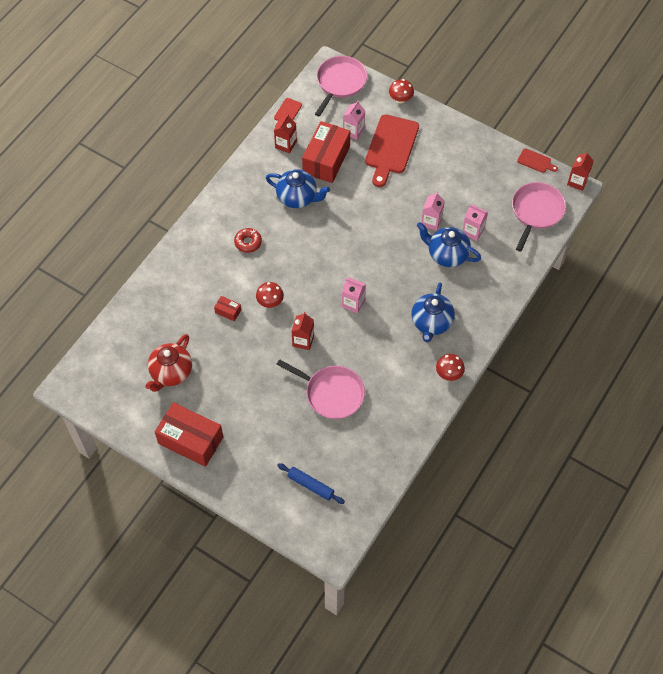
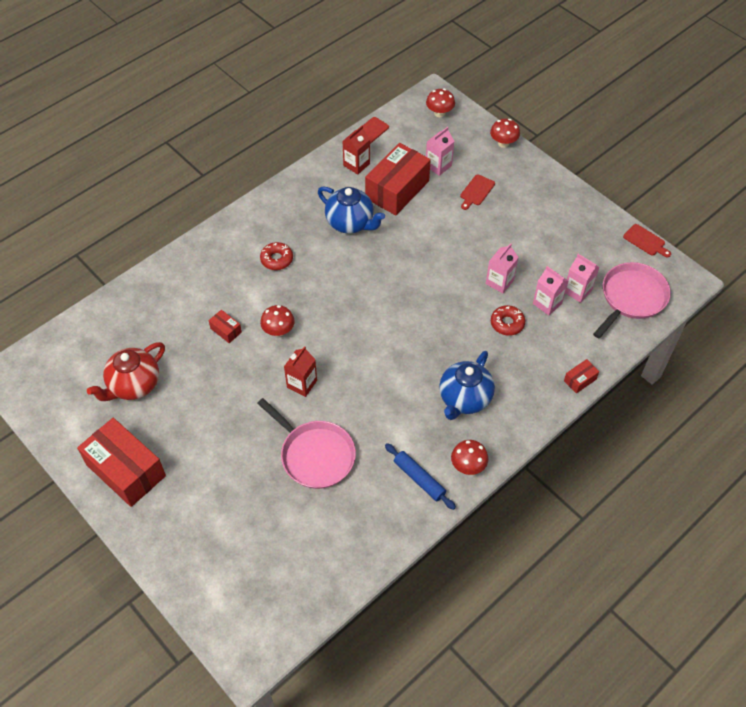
camera: 15 degrees right, 5 degrees down
blue rolling pin [277,463,345,504] -> blue rolling pin moved to [385,443,456,510]
pink pan [315,56,367,117] -> red mushroom [426,89,455,117]
pink carton [342,278,366,314] -> pink carton moved to [565,254,600,303]
red cutting board [365,114,419,187] -> red cutting board [460,174,495,210], size x0.46
blue teapot [417,222,481,267] -> red donut [491,305,525,336]
red carton [567,151,594,191] -> none
none -> red box [564,359,599,394]

